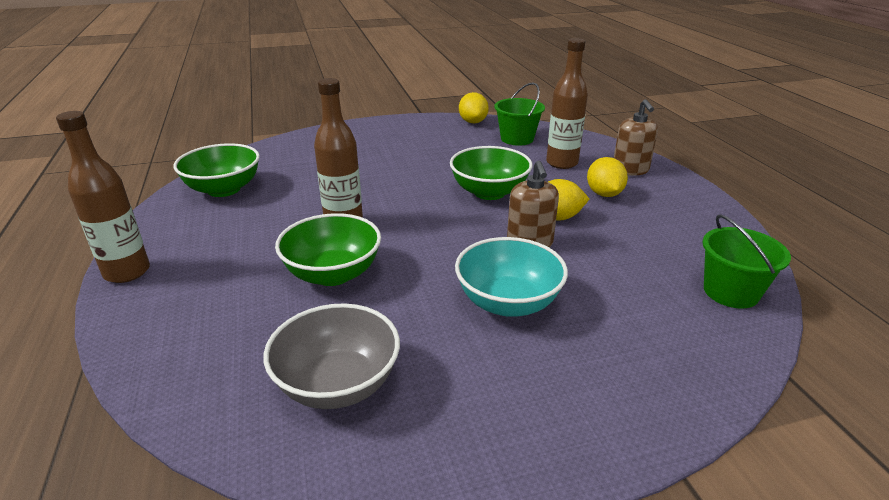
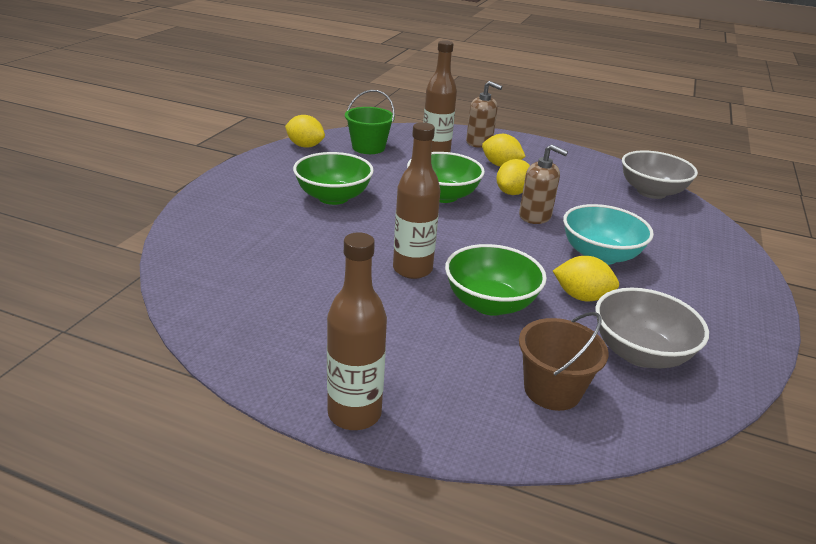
camera: 55 degrees left, 0 degrees up
green bowl [173,143,260,197] -> green bowl moved to [293,152,374,205]
green bucket [702,214,791,309] -> grey bowl [622,150,698,199]
none -> brown bucket [519,312,609,411]
none -> yellow lemon [553,256,619,301]

